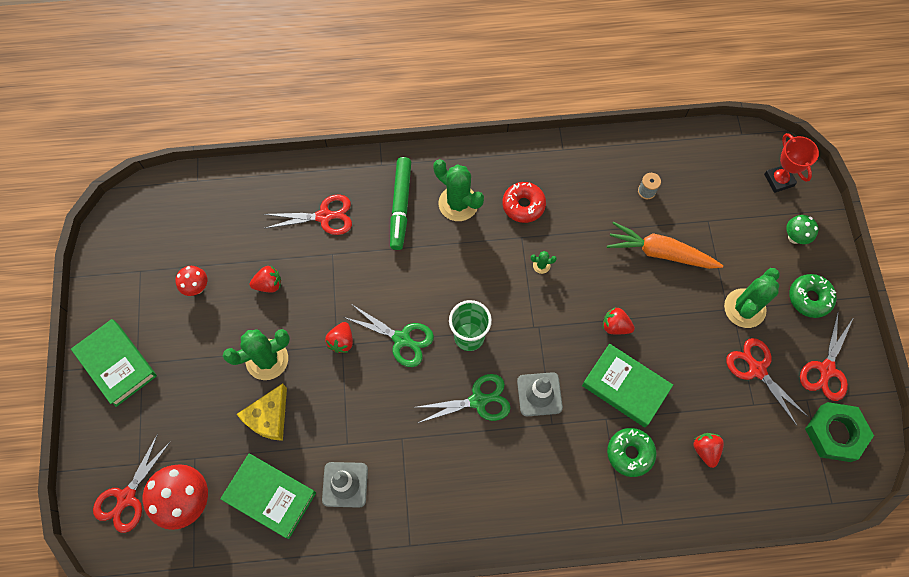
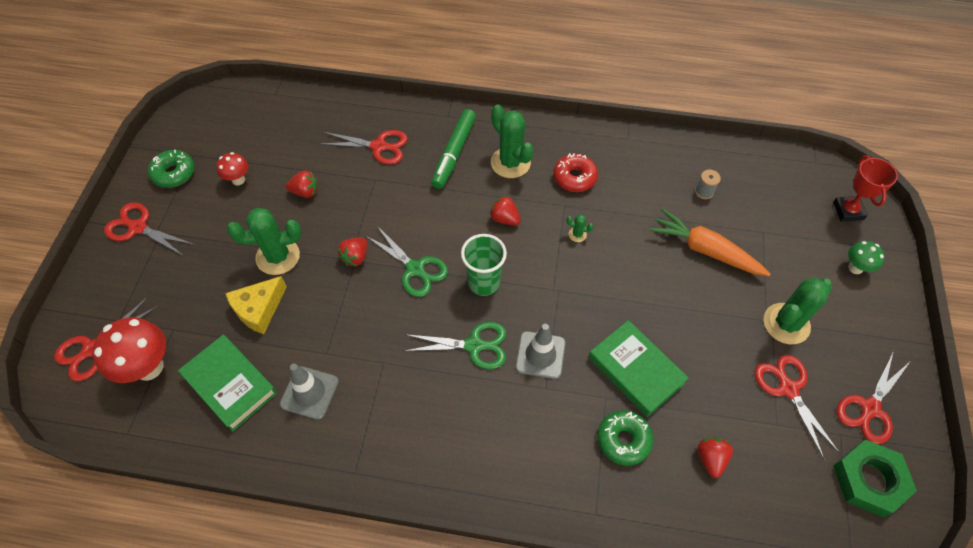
camera: 15 degrees right, 10 degrees down
green book [71,319,157,407] -> red scissors [104,202,193,255]
red strawberry [603,308,635,335] -> red strawberry moved to [489,195,521,225]
green donut [789,274,836,318] -> green donut moved to [148,150,195,188]

